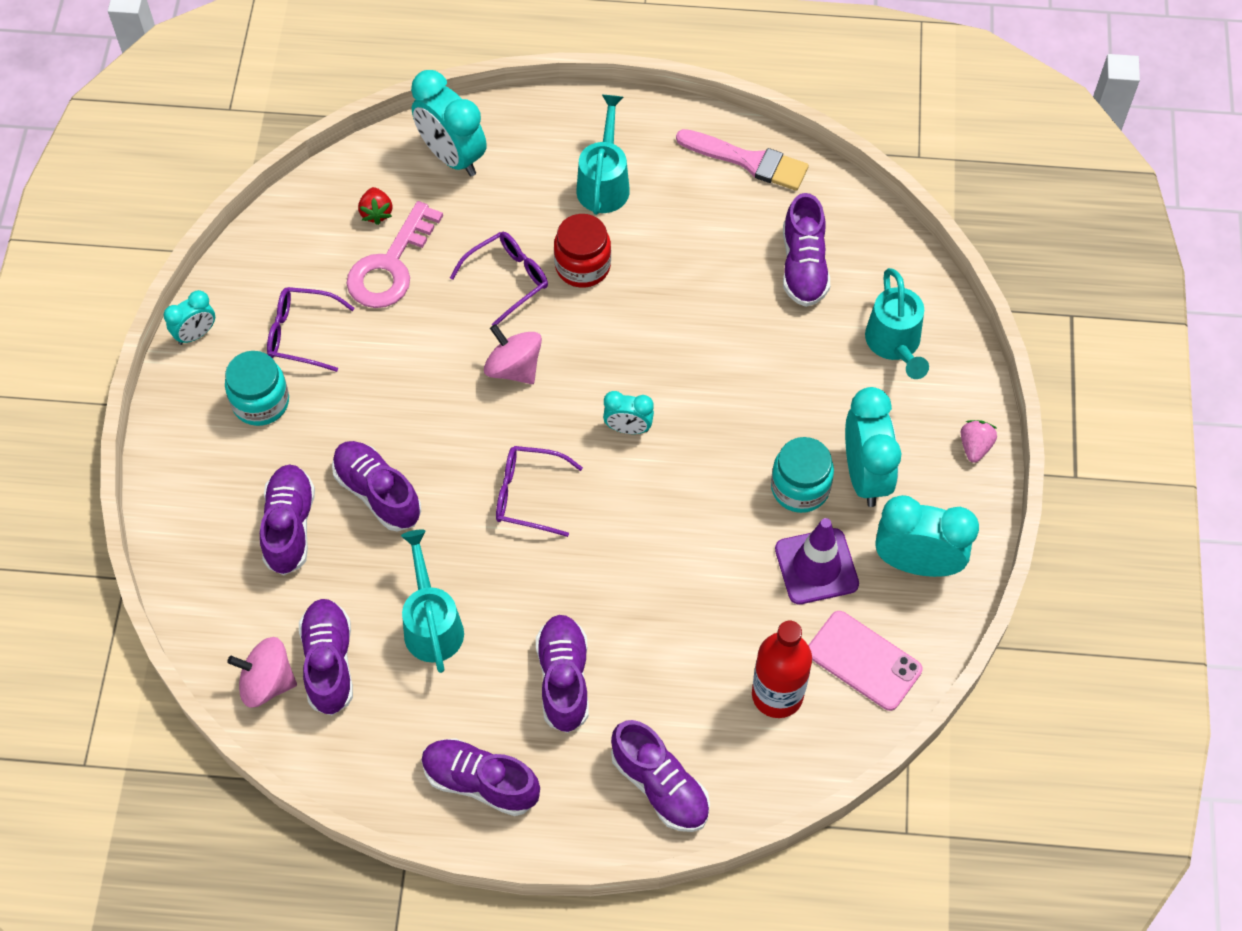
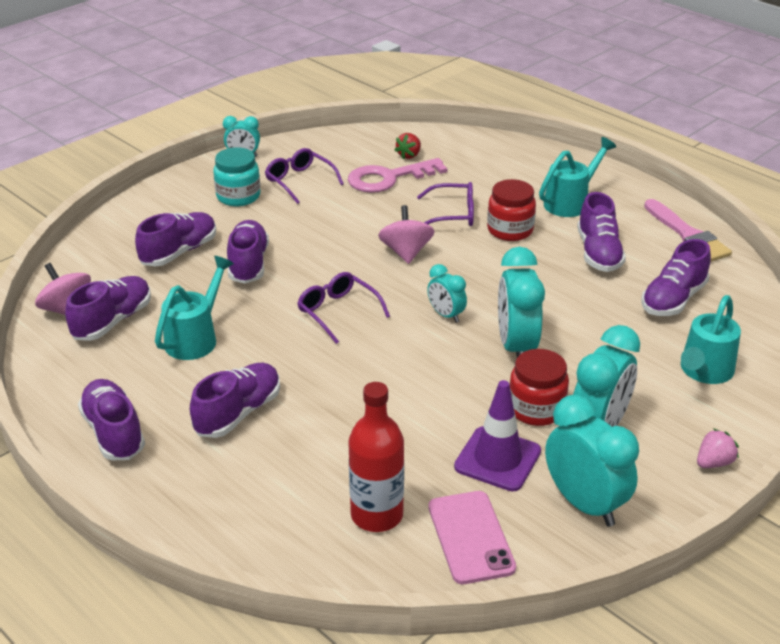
camera: 40 degrees right, 25 degrees down
turquoise clock [411,70,487,176] -> turquoise clock moved to [498,247,545,357]
purple shoe [611,720,710,832] -> purple shoe moved to [577,192,626,272]
turquoise jar [771,437,834,513] -> red jar [509,349,569,426]

